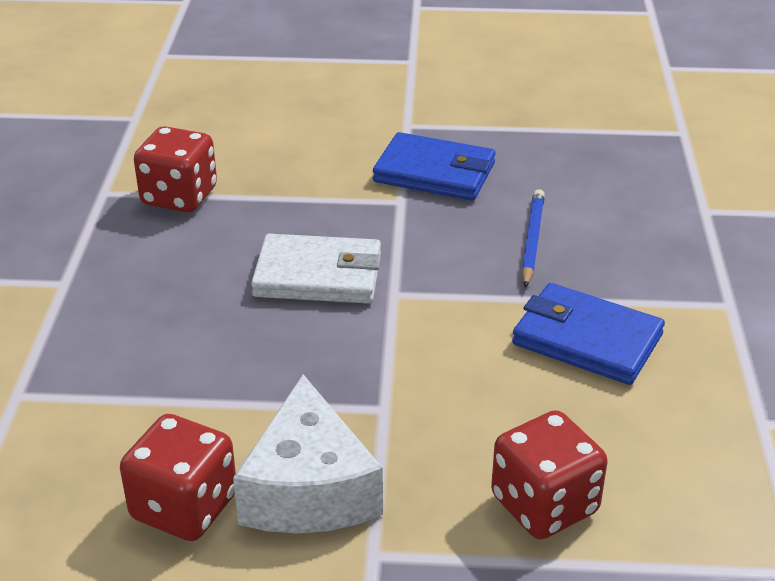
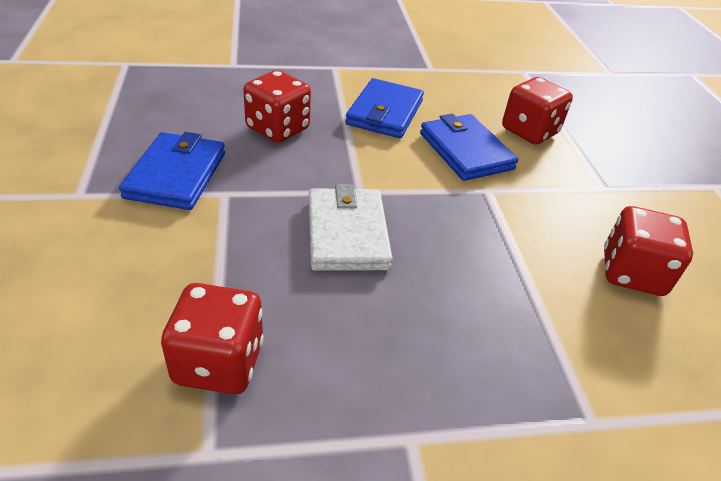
camera: 105 degrees left, 5 degrees up
white cheese [233,375,383,533] -> none
blue pencil [521,189,545,288] -> red dice [243,70,311,143]
none -> blue wallet [420,114,518,181]

